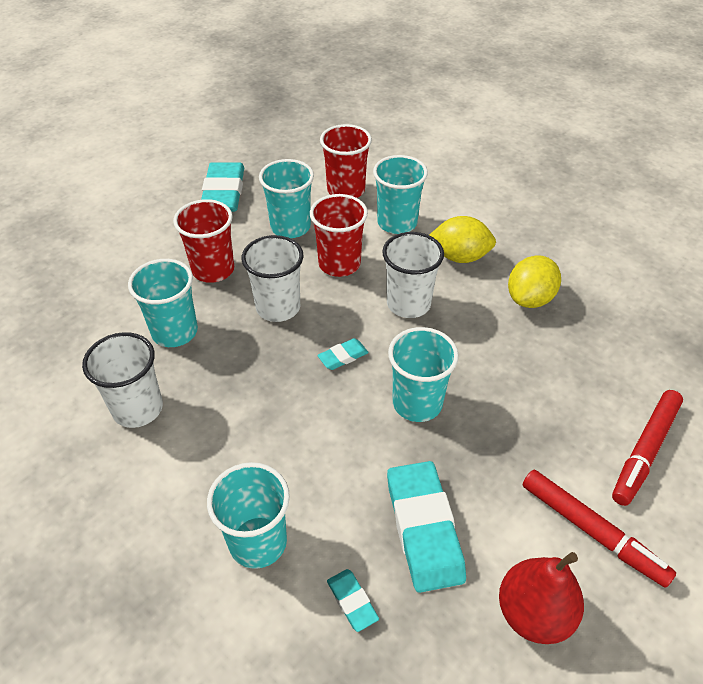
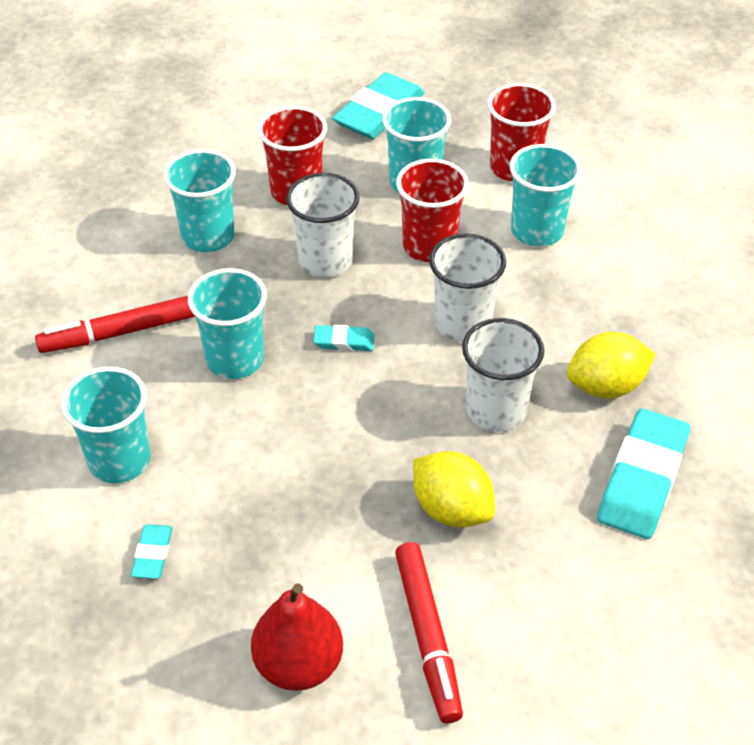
camera: 35 degrees right, 0 degrees up
white cup [82,332,163,428] -> white cup moved to [462,318,544,432]
turquoise eraser [387,461,466,593] -> turquoise eraser moved to [597,408,690,539]
turquoise cup [388,327,459,422] -> turquoise cup moved to [188,268,267,379]
yellow lemon [429,216,496,263] -> yellow lemon moved to [413,451,495,527]
red marker [612,390,683,506] -> red marker moved to [35,296,195,353]

